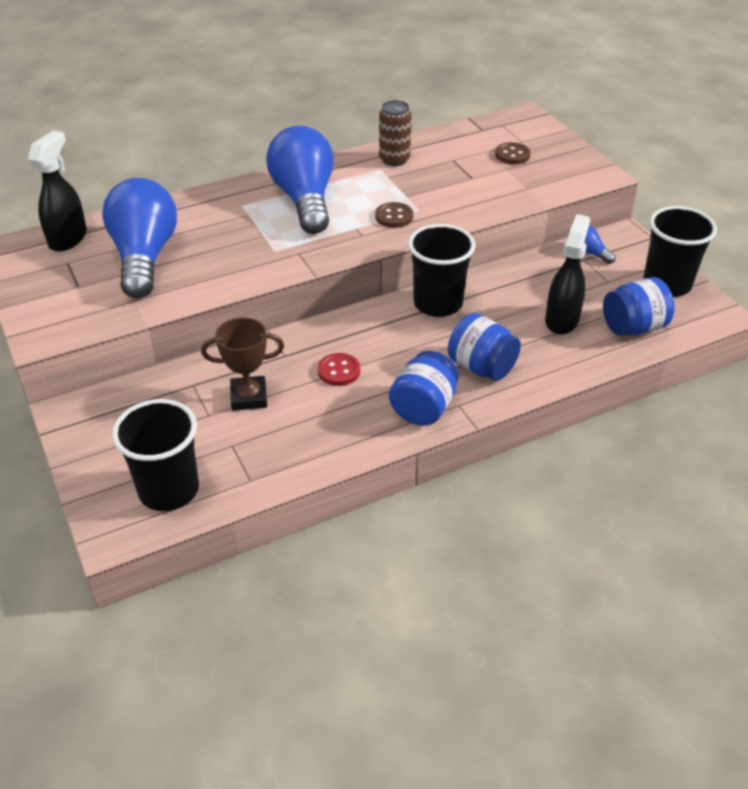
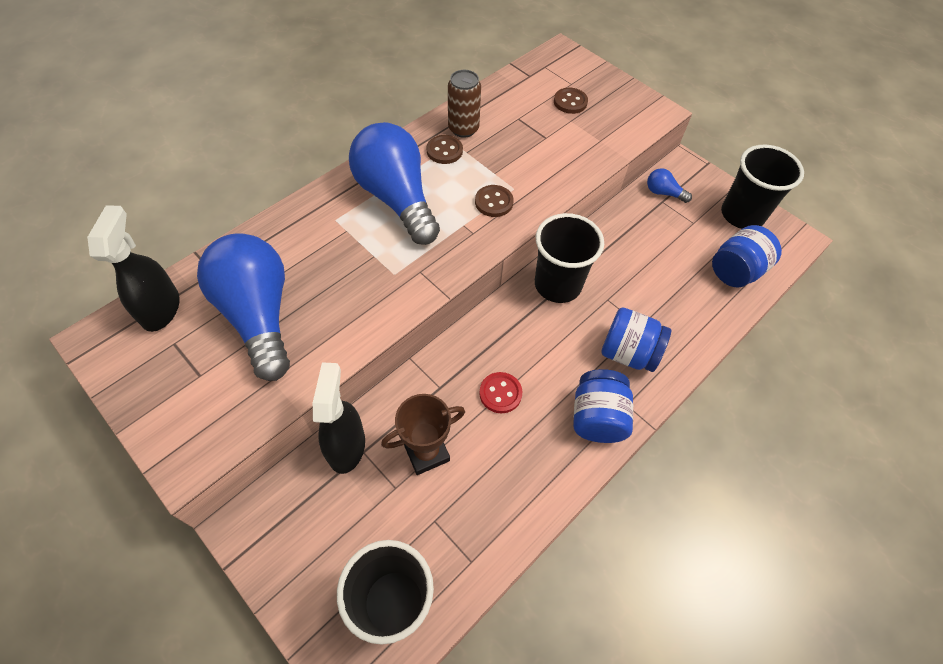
camera: 20 degrees left, 15 degrees up
black spray bottle [545,214,590,335] -> black spray bottle moved to [313,362,365,474]
none -> brown button [426,135,463,164]

